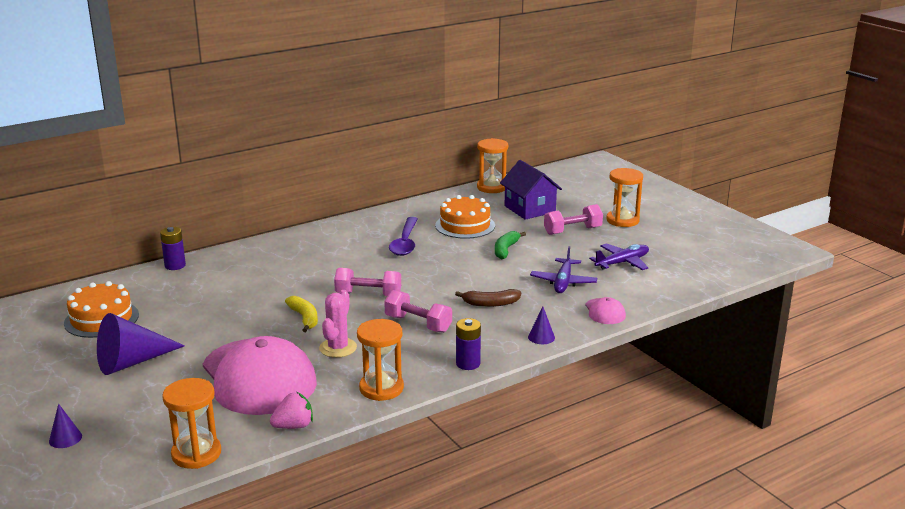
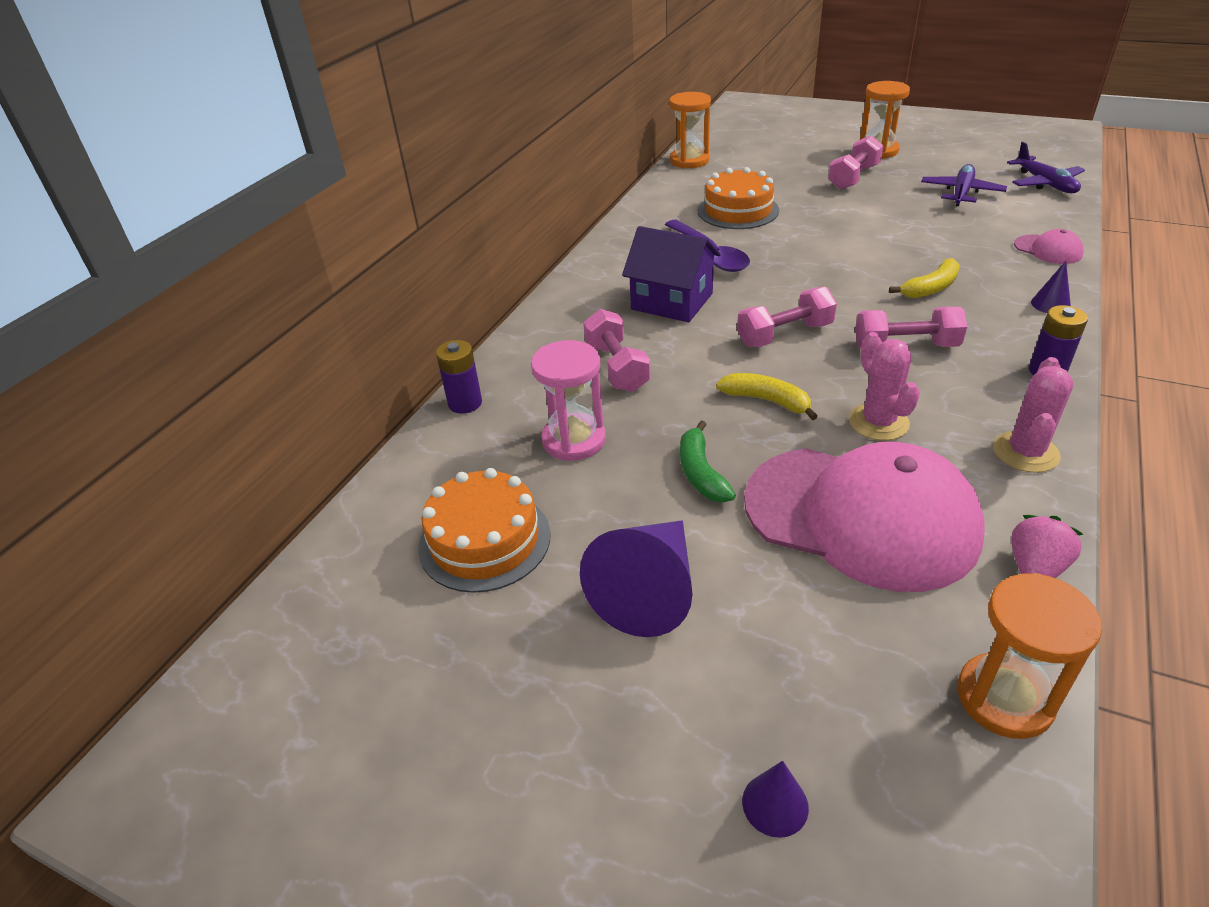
camera: 30 degrees left, 15 degrees up
orange hourglass [357,319,404,401] -> pink cactus [993,357,1074,473]
brown banana [455,289,521,307] -> yellow banana [889,258,960,298]
green banana [495,231,526,259] -> green banana moved to [680,420,736,502]
purple house [500,160,562,220] -> purple house moved to [622,226,721,322]
purple plane [530,246,597,293] -> purple plane moved to [1007,142,1085,193]
none -> pink hourglass [531,340,606,461]
none -> pink dumbbell [583,309,651,392]

